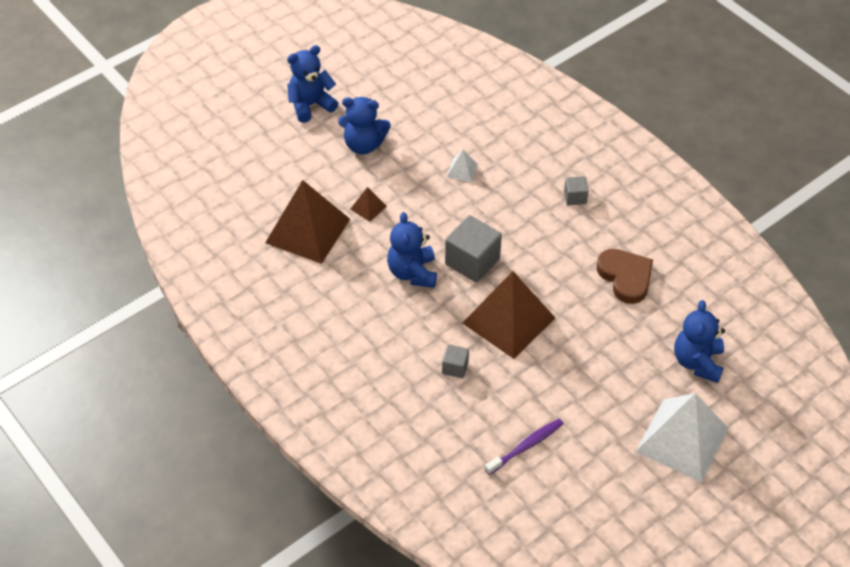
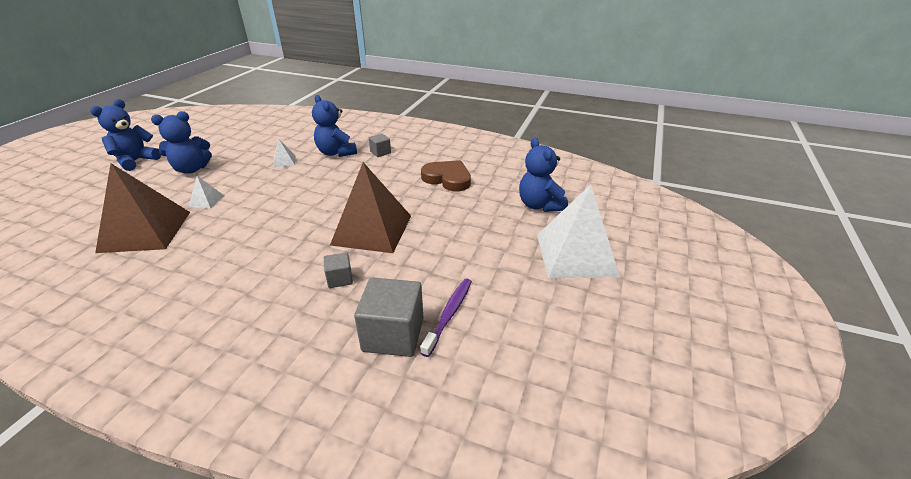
camera: 30 degrees left, 15 degrees down
brown pyramid [351,187,387,222] -> white pyramid [188,176,224,209]
blue teddy bear [387,212,437,288] -> blue teddy bear moved to [312,95,357,157]
grey cube [445,215,502,283] -> grey cube moved to [354,277,423,357]

